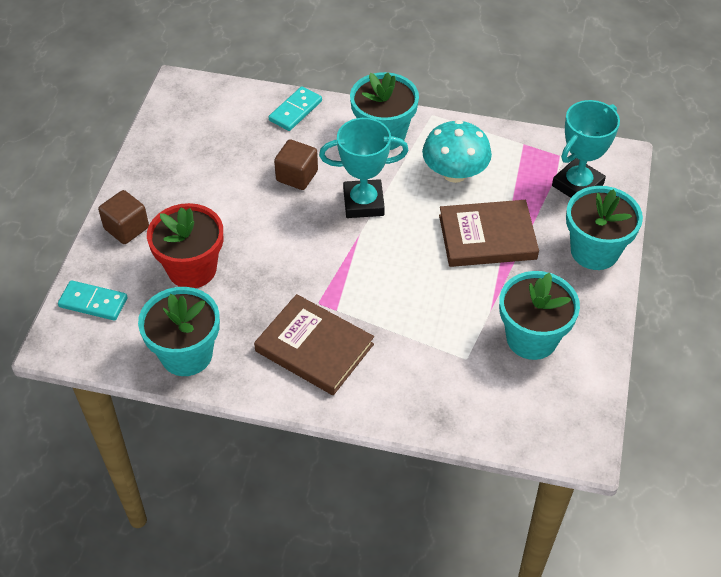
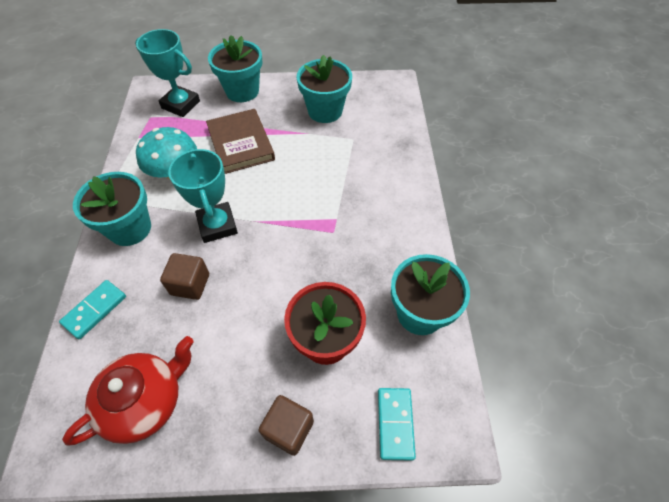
camera: 105 degrees left, 5 degrees up
brown book [254,294,374,395] -> none
turquoise domino [269,86,322,131] -> turquoise domino turned 75 degrees counterclockwise [59,280,126,339]
none -> red teapot [62,336,194,446]

